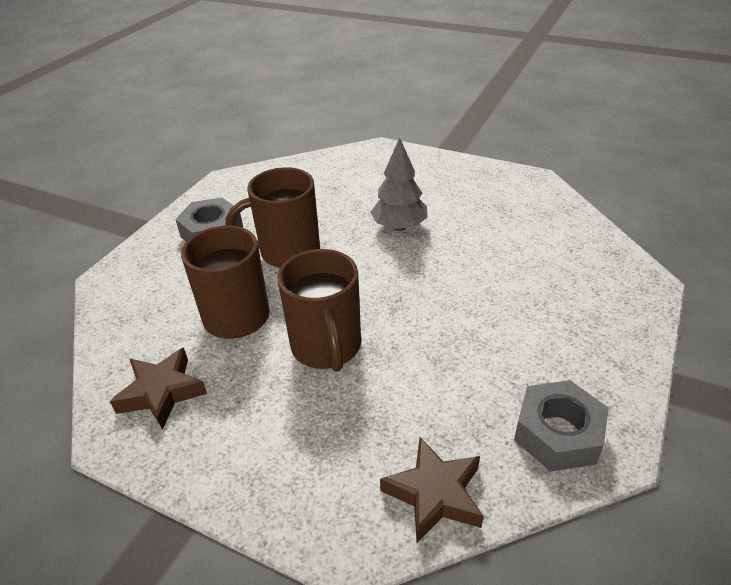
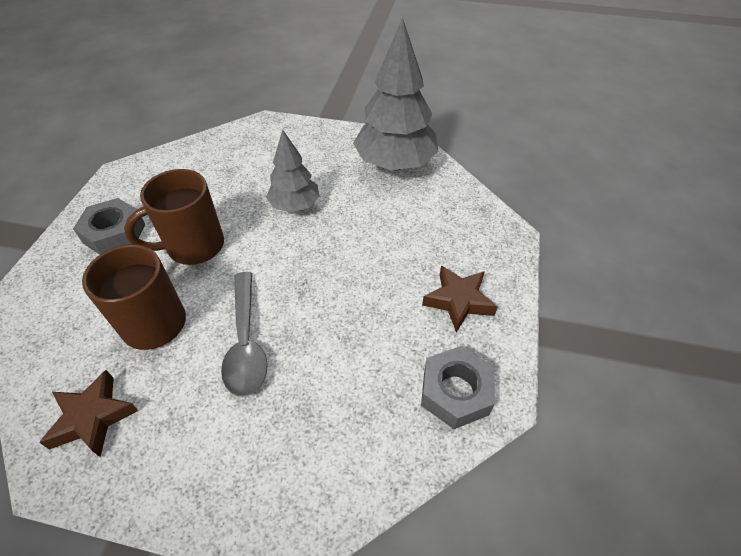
camera: 15 degrees left, 10 degrees up
brown mug [277,249,361,372] -> grey spoon [221,272,268,397]
brown star [380,437,484,543] -> brown star moved to [422,265,498,332]
none -> grey tree [353,18,439,170]

